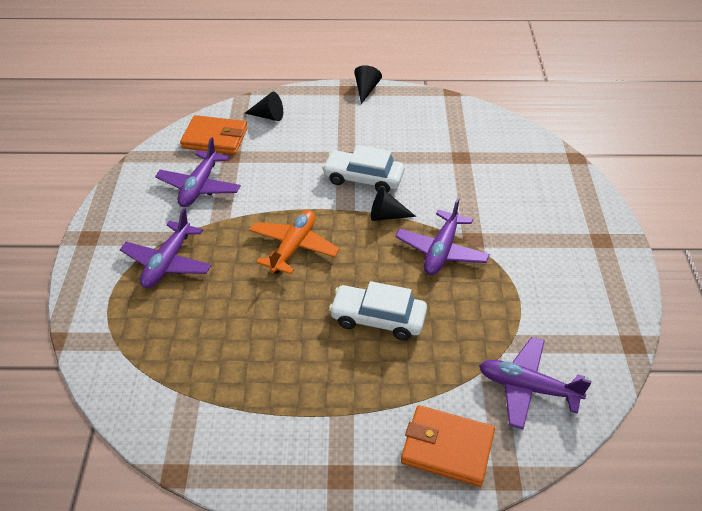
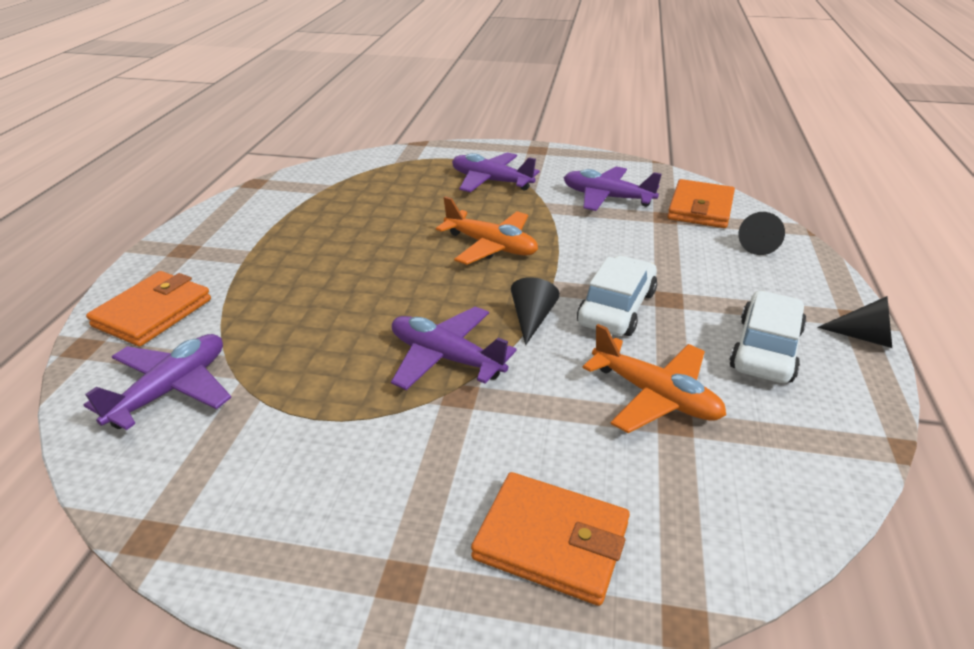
camera: 100 degrees right, 10 degrees down
white car [329,281,427,341] -> white car moved to [729,291,806,383]
none -> orange wallet [471,472,630,606]
none -> orange plane [582,324,726,433]

